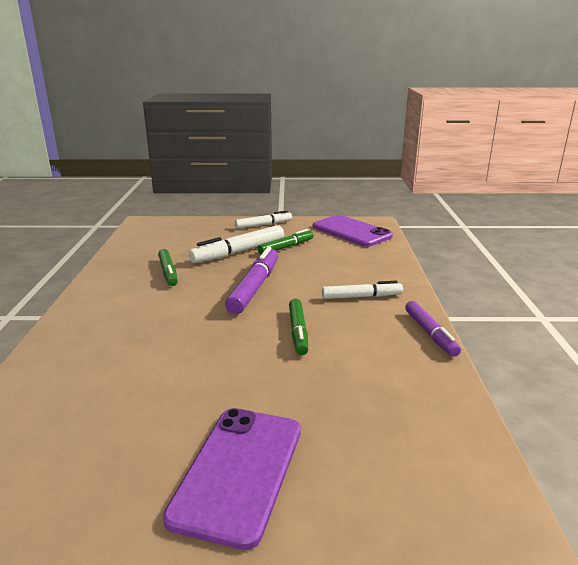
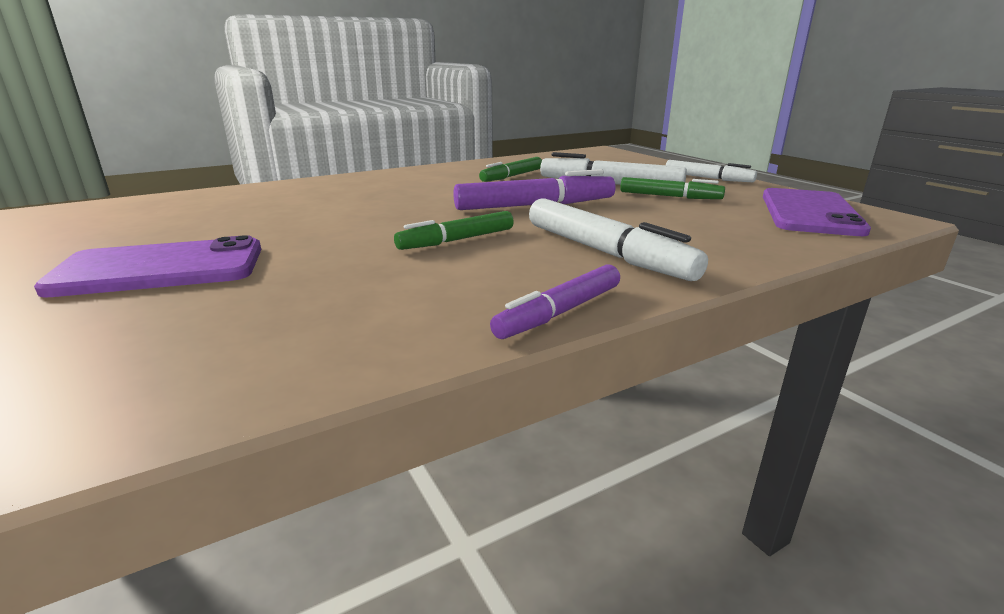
camera: 60 degrees right, 0 degrees up
white marker [322,281,403,299] -> white marker [529,198,708,281], size x1.56

